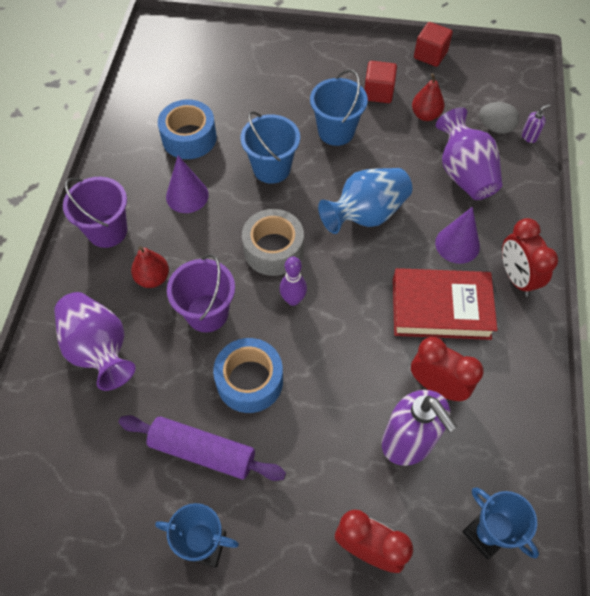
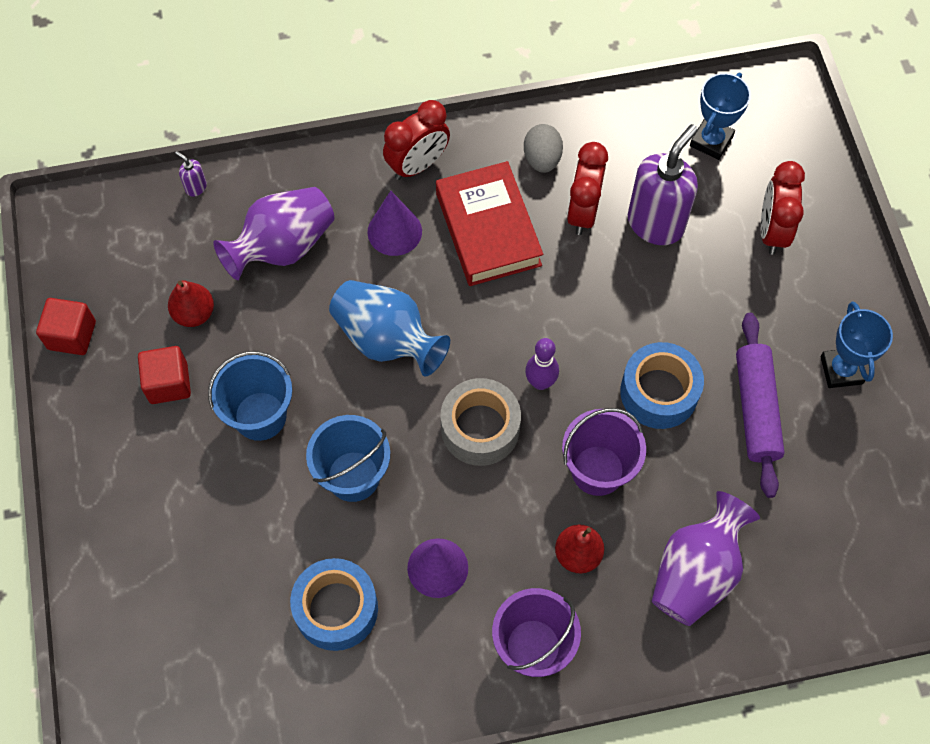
camera: 110 degrees left, 5 degrees up
grey egg [479,102,519,134] -> grey egg moved to [524,124,563,173]

